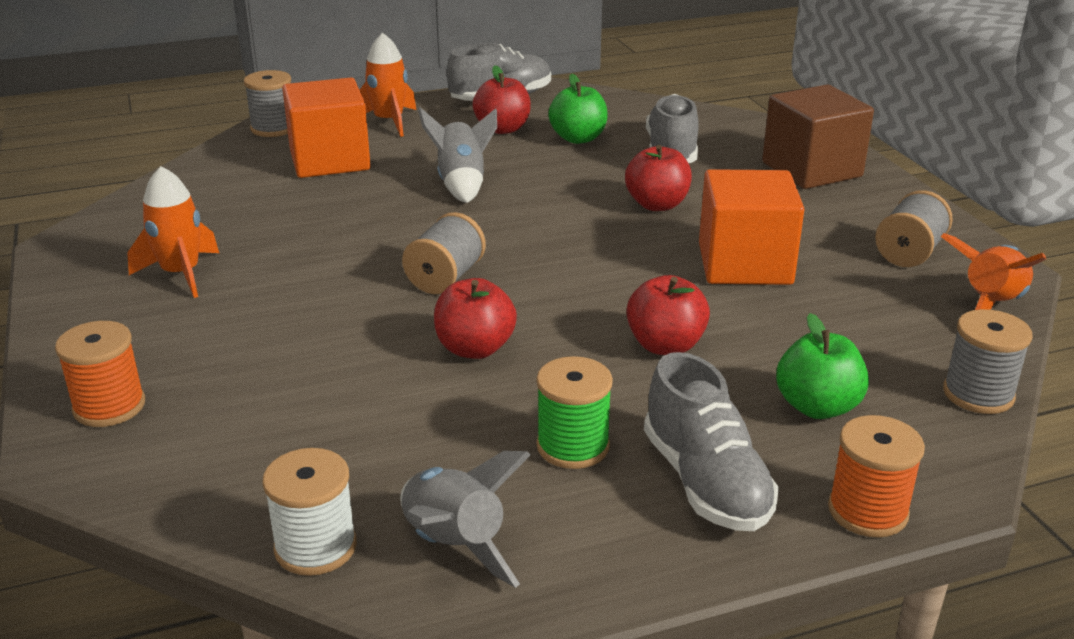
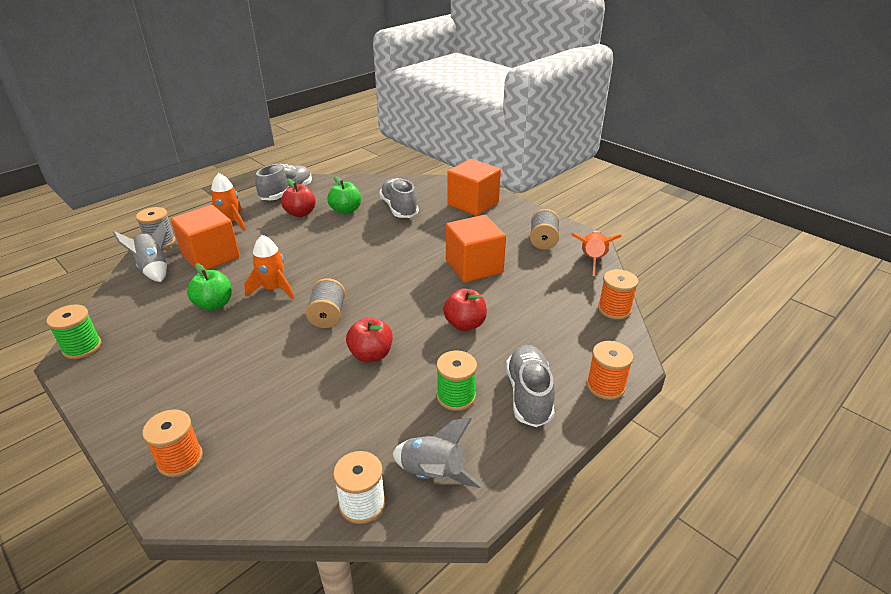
camera: 25 degrees left, 5 degrees up
orange rocket [127,166,219,298] -> orange rocket moved to [244,235,294,300]
grey rocket [418,107,497,203] -> grey rocket moved to [113,221,167,282]
red apple [625,145,692,211] -> none
grey shoe [644,352,779,531] -> grey shoe turned 135 degrees counterclockwise [506,345,555,427]
brown cube [762,85,874,189] -> orange cube [447,159,501,216]
green apple [776,313,869,419] -> green apple moved to [187,263,232,311]
grey spool [943,309,1033,414] -> orange spool [598,269,638,320]
none -> green spool [47,305,101,359]

